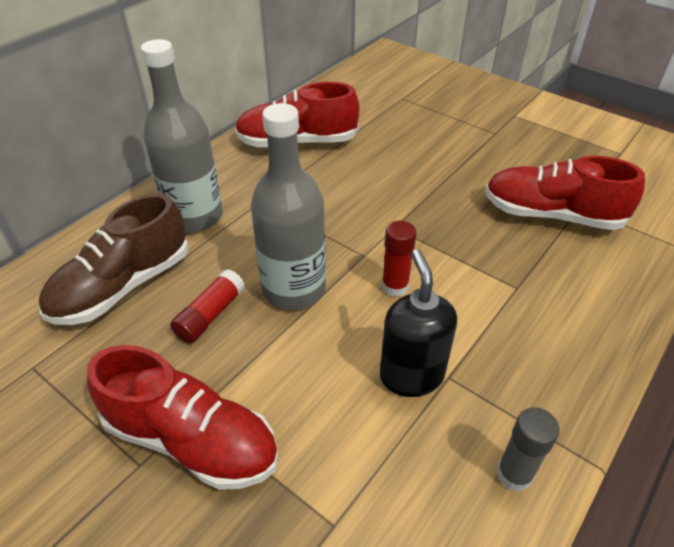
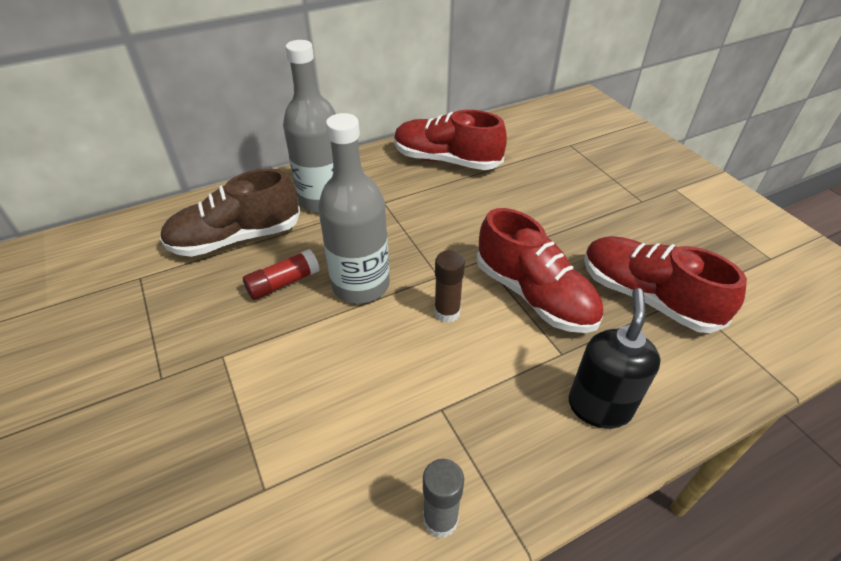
camera: 25 degrees right, 0 degrees up
red shoe [87,345,279,490] -> red shoe moved to [476,208,603,333]
black soap dispenser [380,249,457,397] -> black soap dispenser moved to [569,288,661,429]
red glue stick [382,220,417,297] -> brown glue stick [434,250,465,323]

